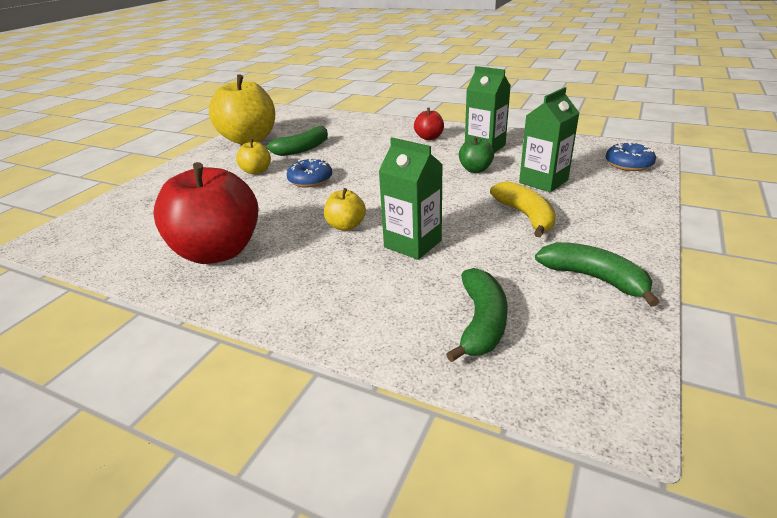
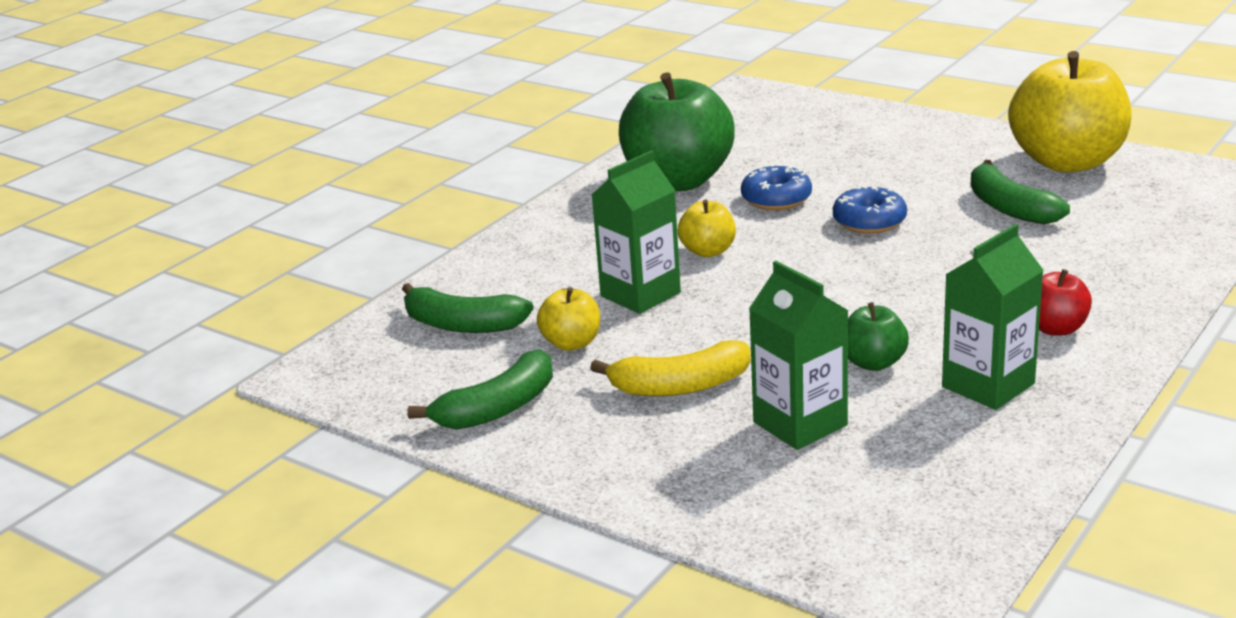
camera: 100 degrees right, 5 degrees down
red apple [153,162,259,264] -> green apple [619,72,735,191]
yellow apple [236,139,271,174] -> yellow apple moved to [537,287,600,351]
blue donut [606,142,656,171] -> blue donut moved to [741,164,812,210]

